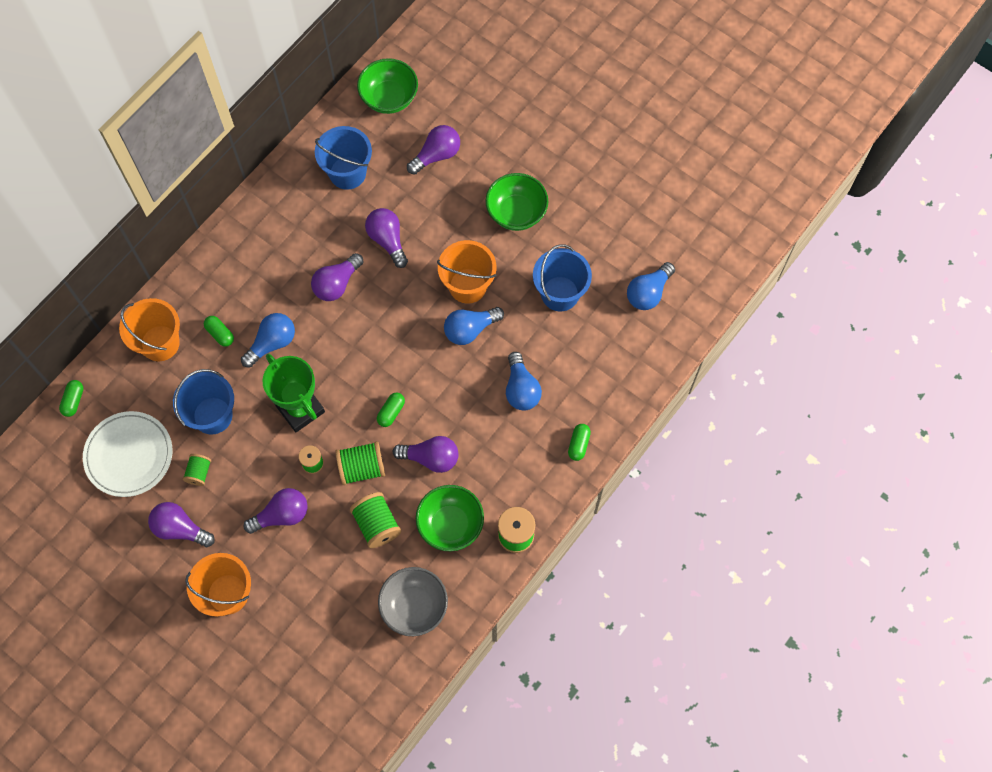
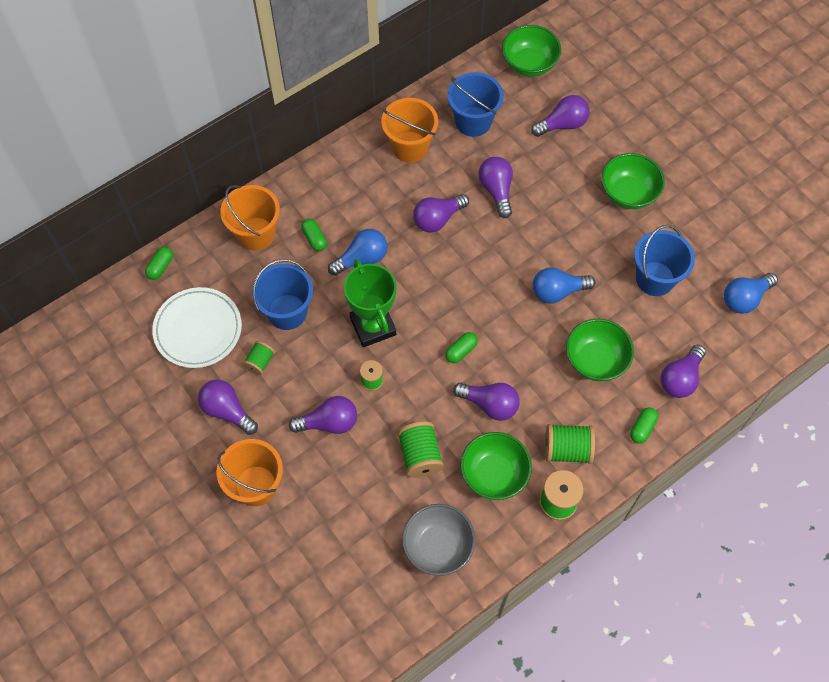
camera: 15 degrees right, 5 degrees down
green spool [335,441,385,485] -> green spool moved to [545,424,595,464]
orange bucket [437,240,496,304] -> orange bucket moved to [381,98,438,162]
blue light bulb [506,352,542,411] -> green bowl [566,319,634,381]
none -> purple light bulb [660,345,706,398]

